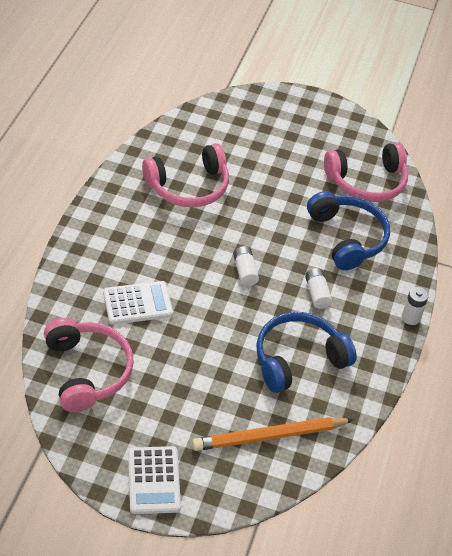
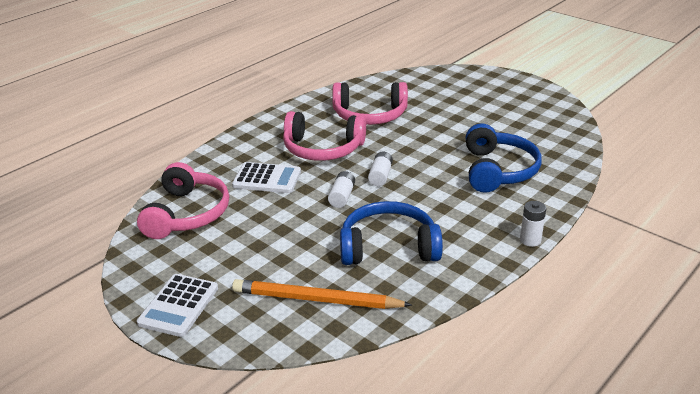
camera: 30 degrees right, 15 degrees down
white battery [305,268,332,309] -> white battery moved to [328,171,355,208]
pink headphones [324,142,408,202] -> pink headphones moved to [283,111,366,161]

